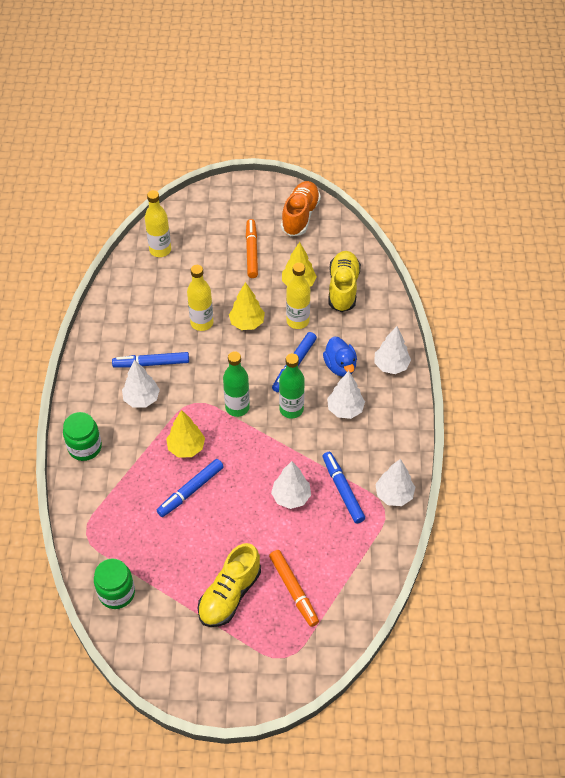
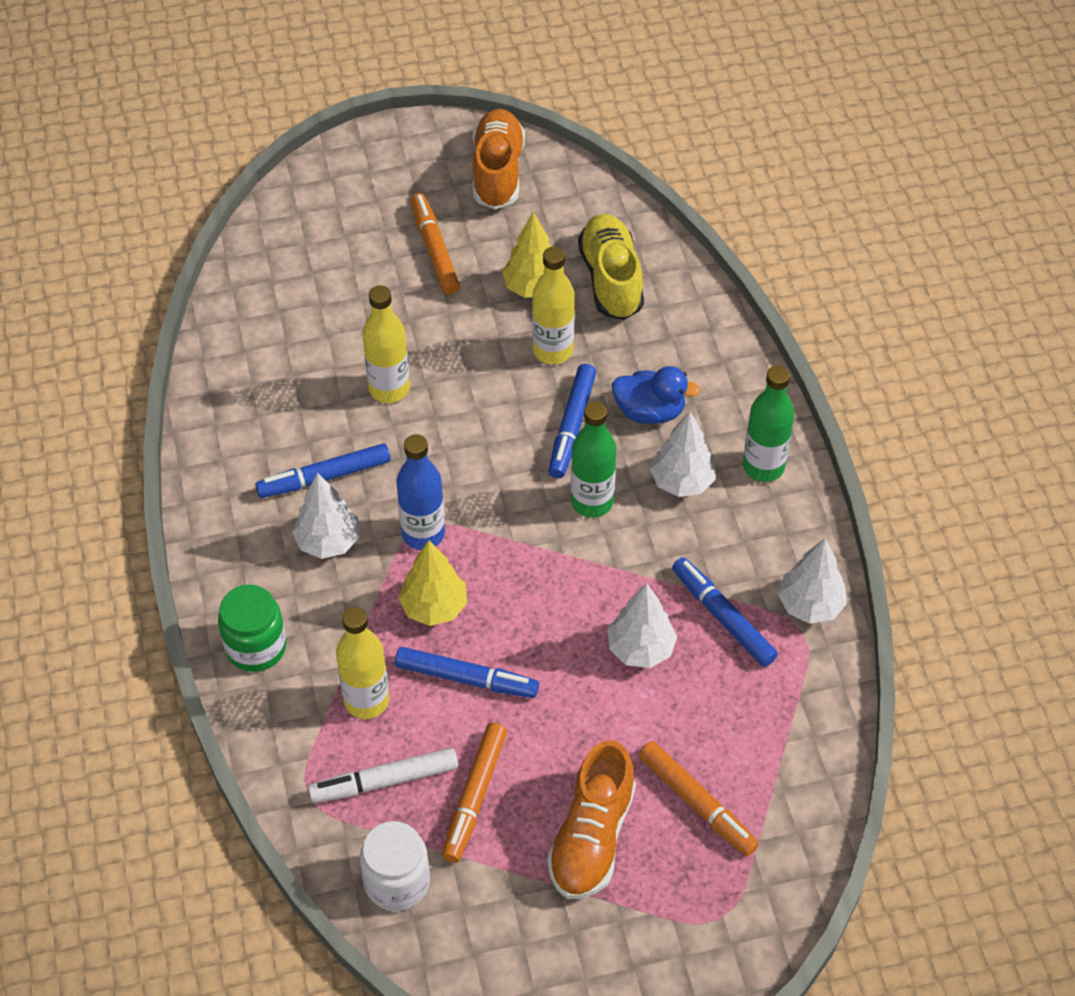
camera: 15 degrees left, 0 degrees up
green jar [94,559,135,609] -> white jar [360,821,430,911]
yellow bottle [145,190,171,257] -> yellow bottle moved to [336,607,389,719]
blue marker [157,459,224,517] -> blue marker turned 105 degrees counterclockwise [395,647,539,698]
yellow shoe [197,543,261,627] -> orange shoe [547,740,636,899]
green bottle [223,351,250,417] -> green bottle moved to [743,365,794,482]
yellow tree [229,282,265,330] -> none
blue duck [323,336,357,377] -> blue duck turned 45 degrees counterclockwise [612,366,701,424]
white tree [374,326,411,374] -> none
none -> white marker [308,748,458,803]
none -> blue bottle [396,434,445,550]
none -> orange marker [442,723,507,863]

